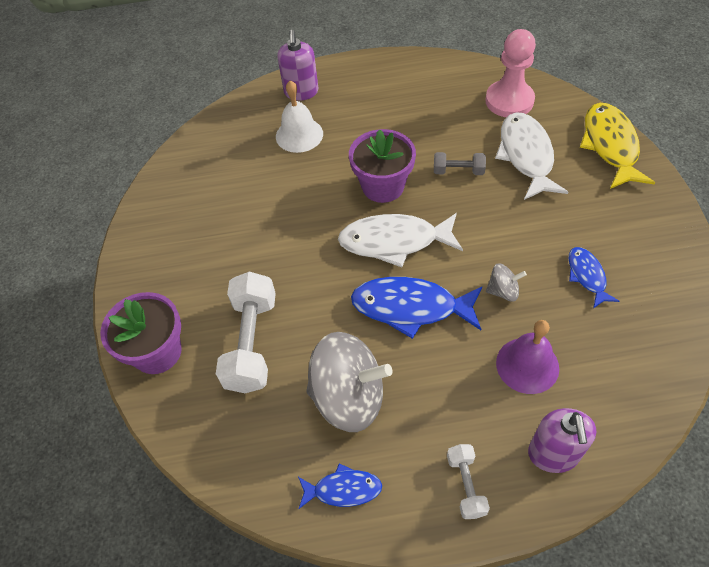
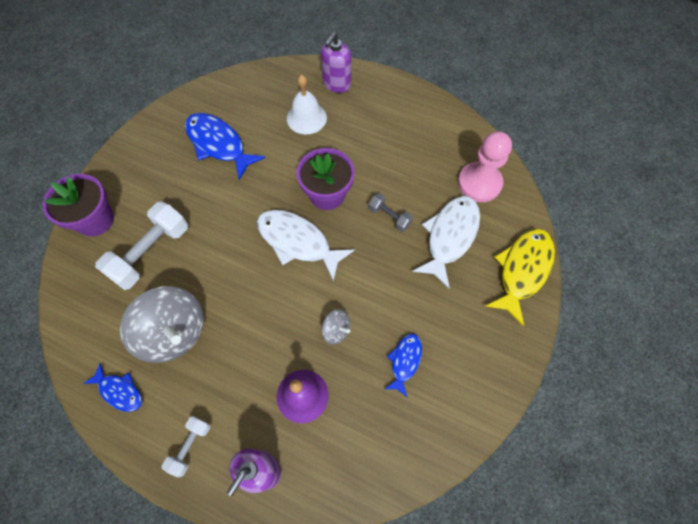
camera: 30 degrees right, 10 degrees up
blue fish [351,277,482,339] -> blue fish moved to [185,113,265,180]

